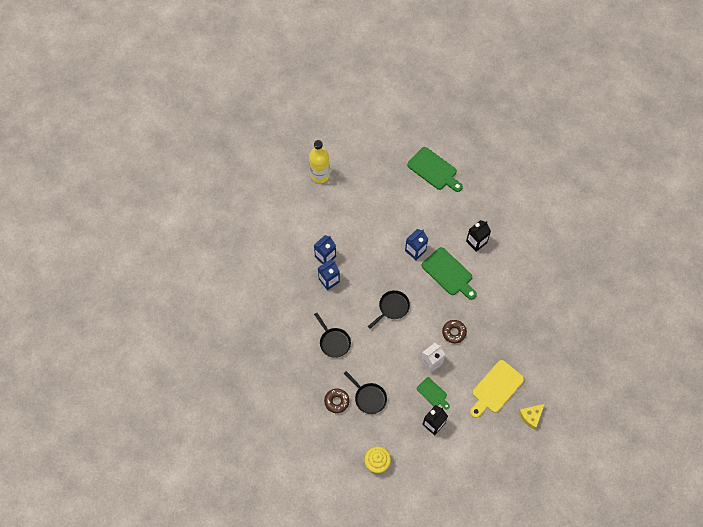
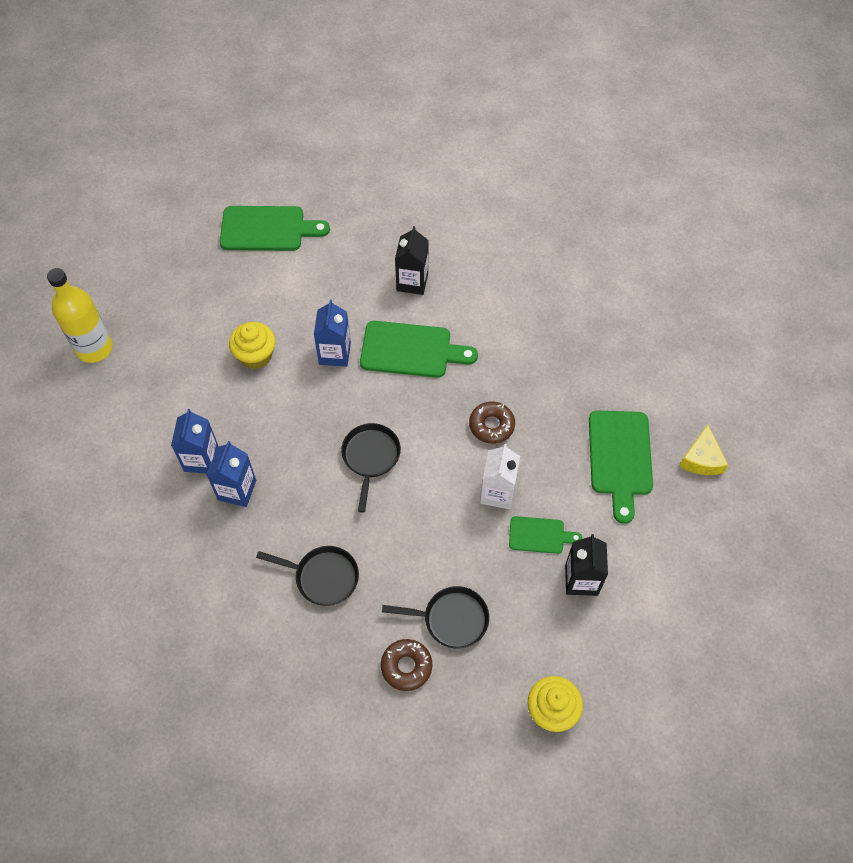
camera: 40 degrees left, 5 degrees down
yellow cutting board [470,360,524,418] -> green cutting board [589,411,653,524]
none -> yellow cupcake [229,322,275,369]

